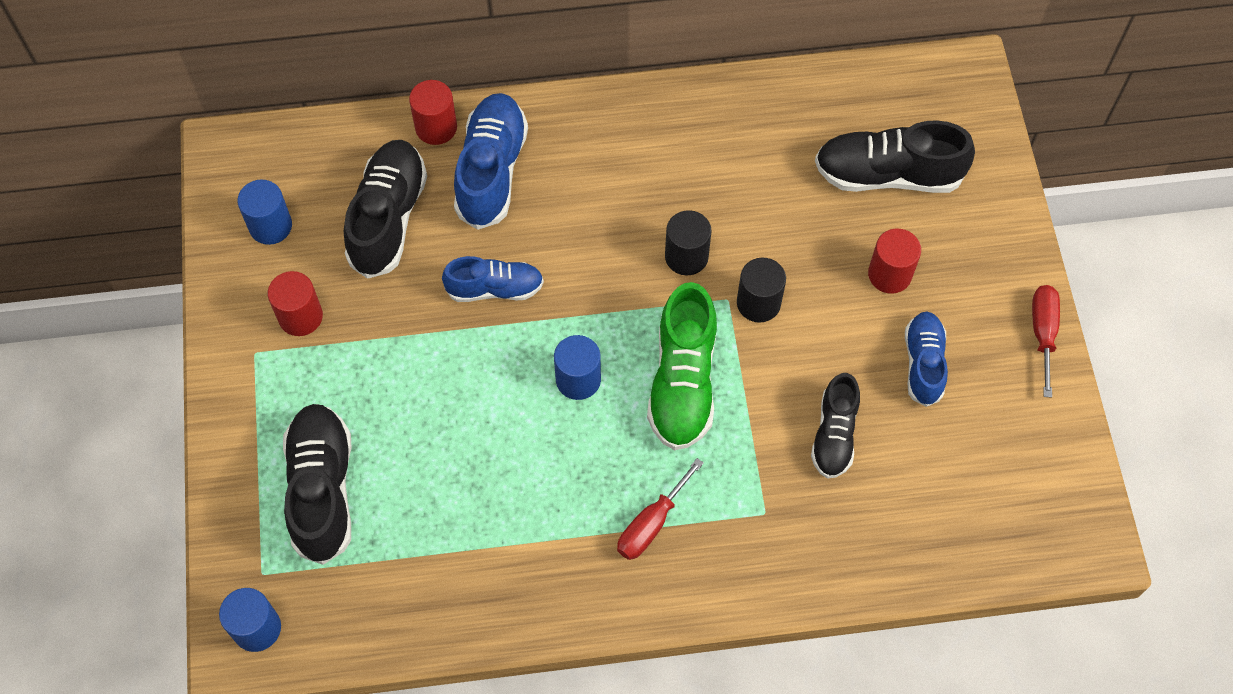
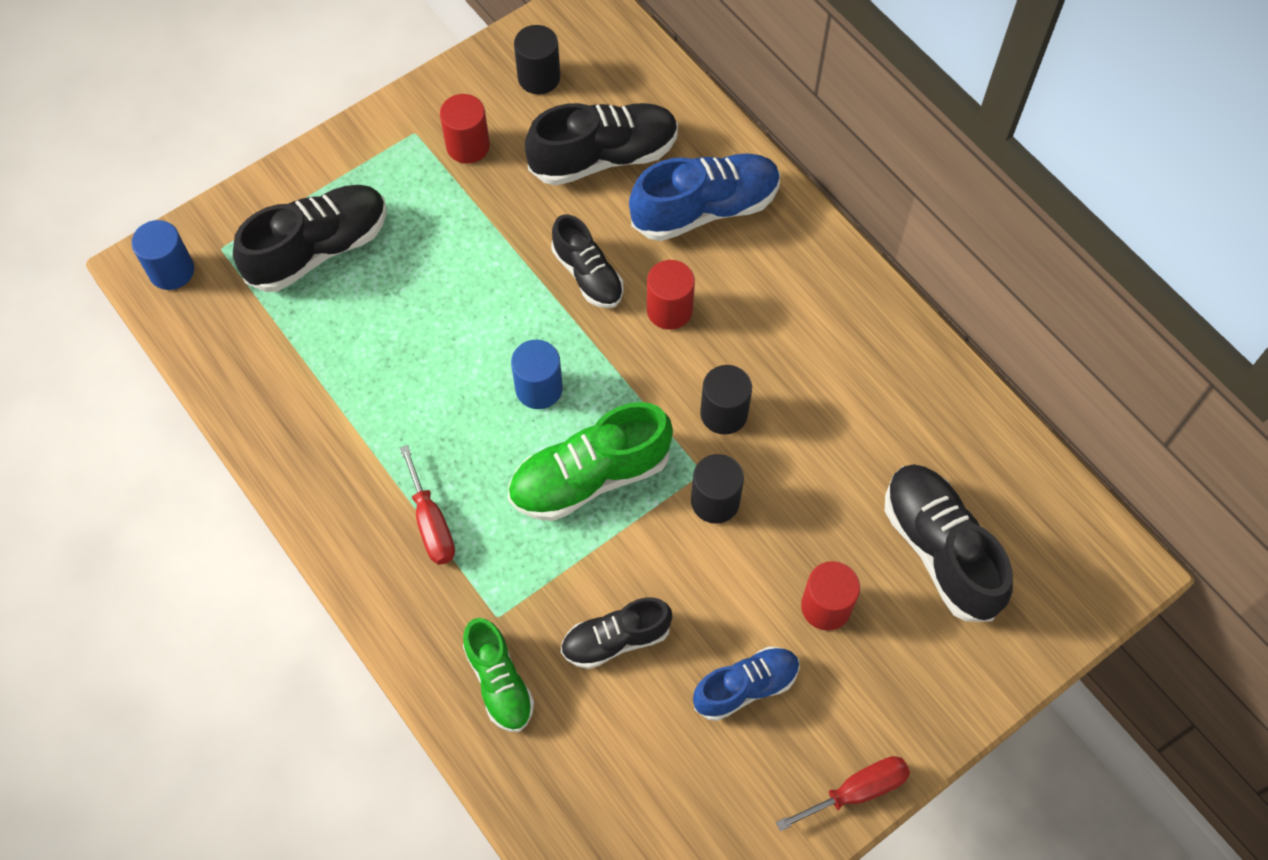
camera: 60 degrees right, 0 degrees up
blue cylinder [238,179,292,245] -> black cylinder [514,25,560,94]
red cylinder [409,80,457,145] -> red cylinder moved to [647,260,695,330]
blue shoe [442,256,544,302] -> black shoe [552,214,623,308]
red screwdriver [617,458,704,560] -> red screwdriver turned 120 degrees counterclockwise [400,445,455,565]
none -> green shoe [463,618,534,732]

